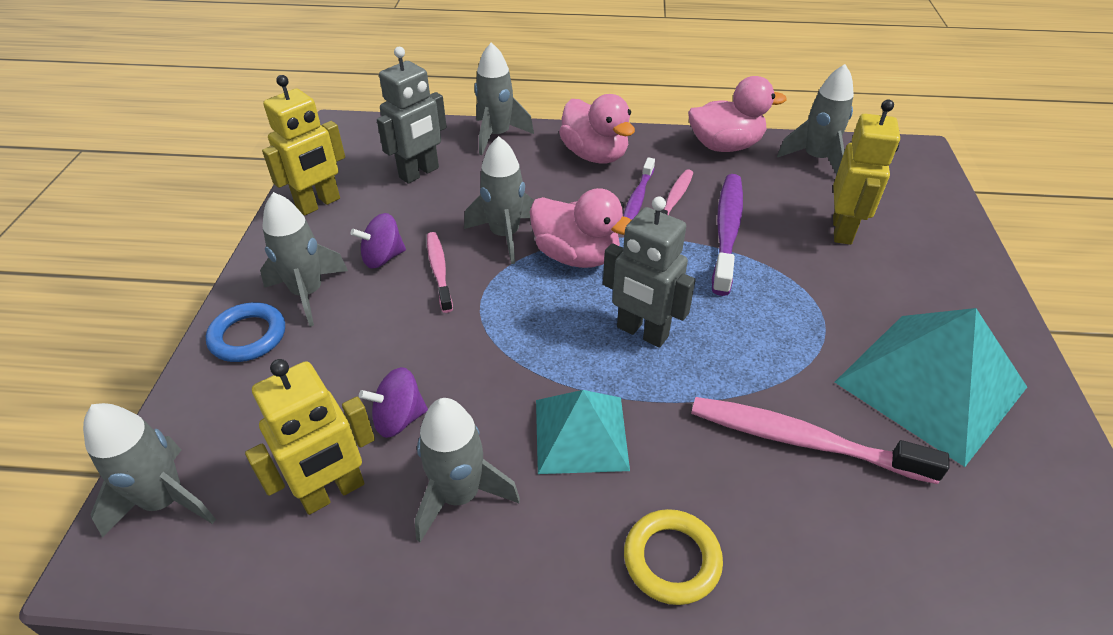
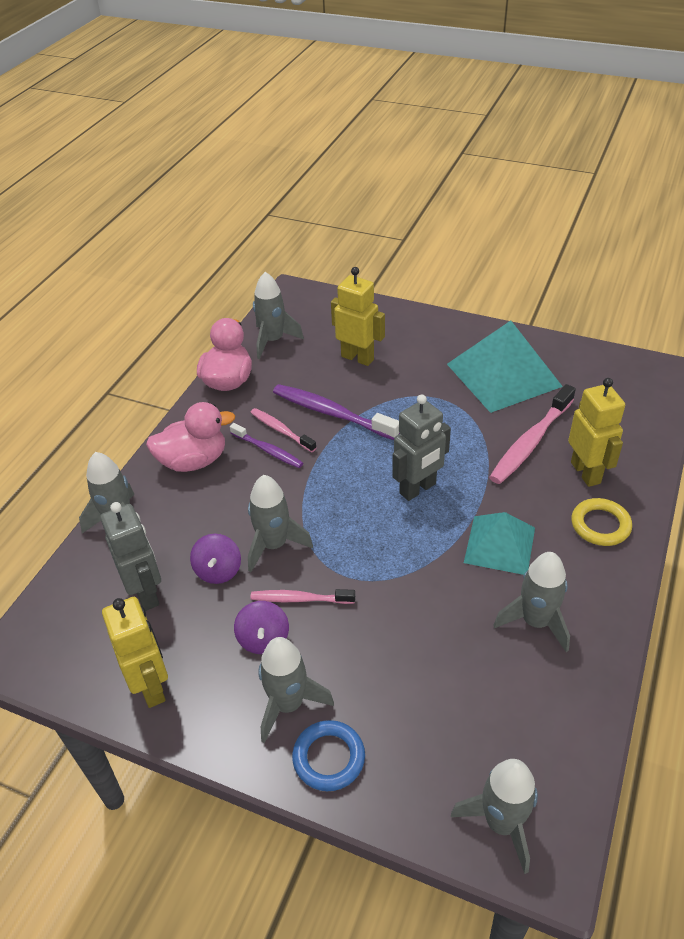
camera: 70 degrees left, 0 degrees up
yellow robot [245,359,375,515] -> yellow robot moved to [568,378,625,487]
purple spinning top [359,367,428,438] -> purple spinning top moved to [190,534,241,584]
pink duck [530,188,631,268] -> none

